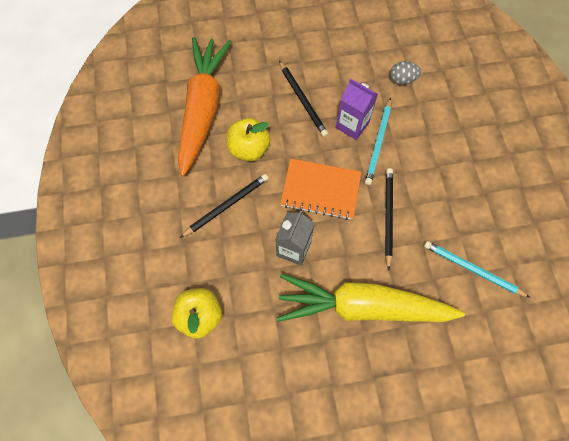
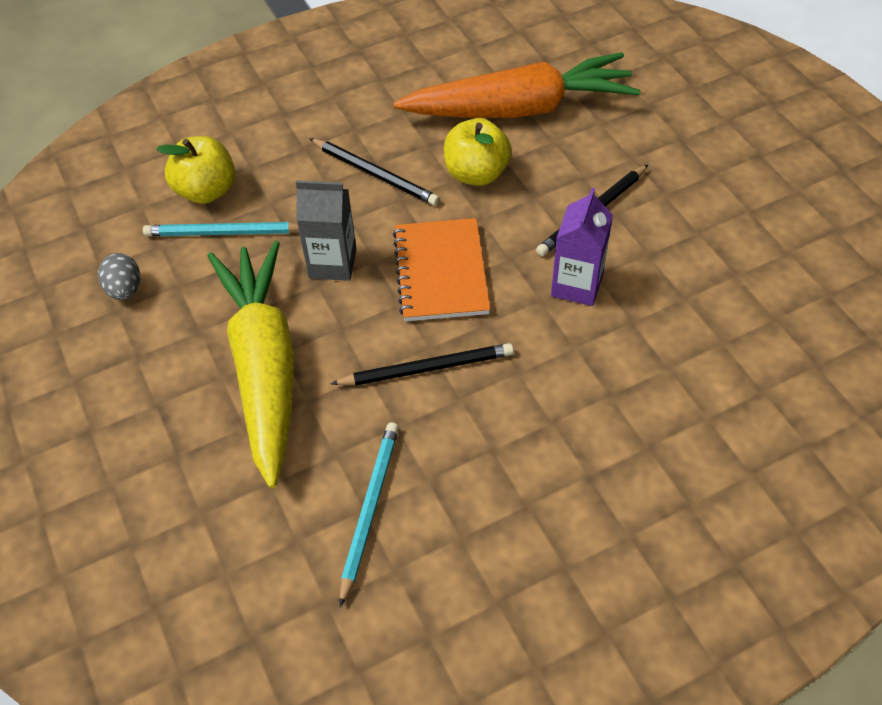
camera: 75 degrees right, 15 degrees down
turquoise pencil [365,98,391,185] -> turquoise pencil moved to [143,222,299,236]
grey egg [390,61,421,85] -> grey egg moved to [98,253,140,300]

